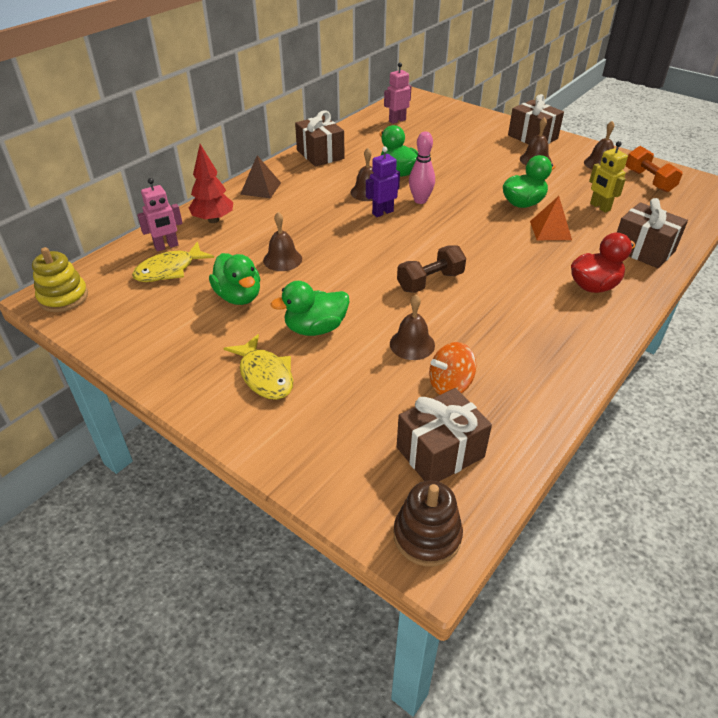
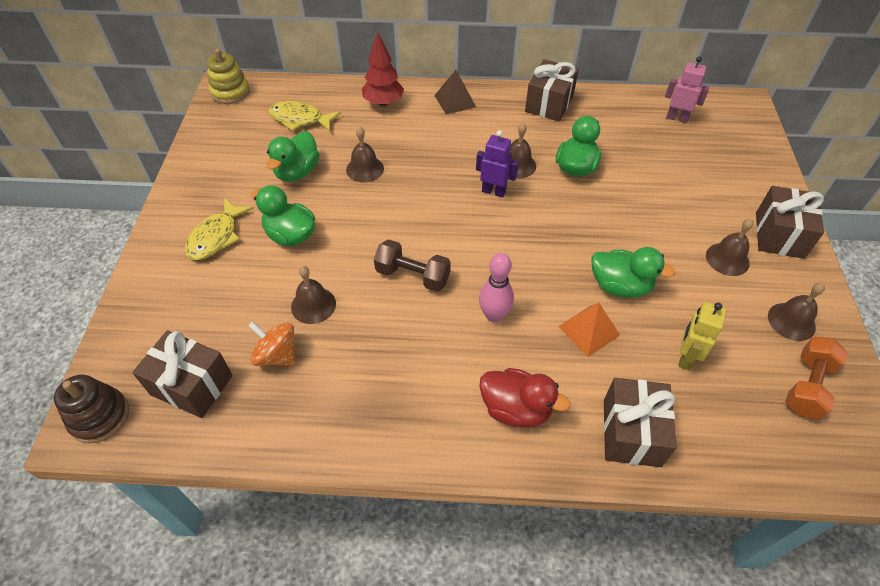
camera: 55 degrees right, 10 degrees up
pink robot [137,178,183,252] -> none
pink bowling pin [409,131,435,204] -> pink bowling pin moved to [479,253,514,323]

